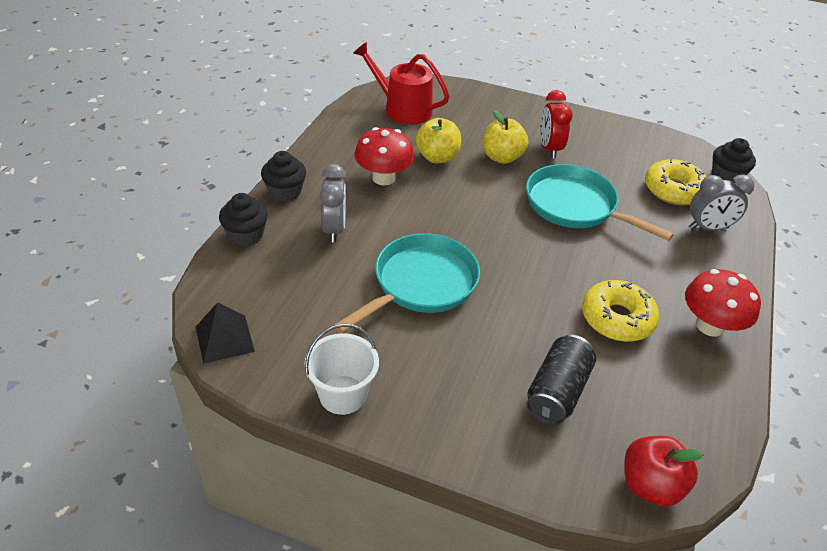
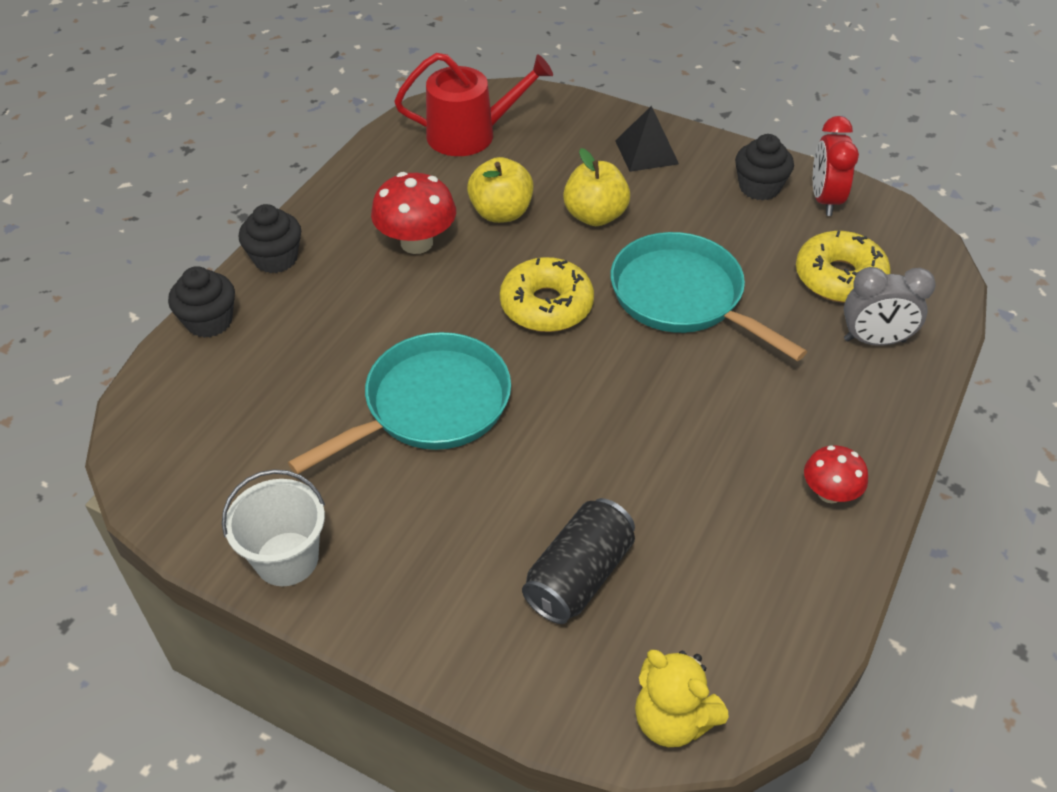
camera: 10 degrees right, 5 degrees up
black pyramid [196,302,255,364] -> black pyramid moved to [615,106,679,172]
grey clock [320,164,346,243] -> none
red watering can [353,42,450,125] -> red watering can turned 135 degrees clockwise [394,53,553,156]
red clock [540,90,573,159] -> red clock moved to [813,116,859,216]
yellow donut [582,280,659,342] -> yellow donut moved to [500,257,594,332]
red apple [624,436,704,507] -> yellow teddy bear [635,650,728,747]
red mushroom [685,269,761,337] -> red mushroom [804,445,868,503], size x0.61
black cupcake [712,138,756,183] -> black cupcake moved to [735,134,794,201]

